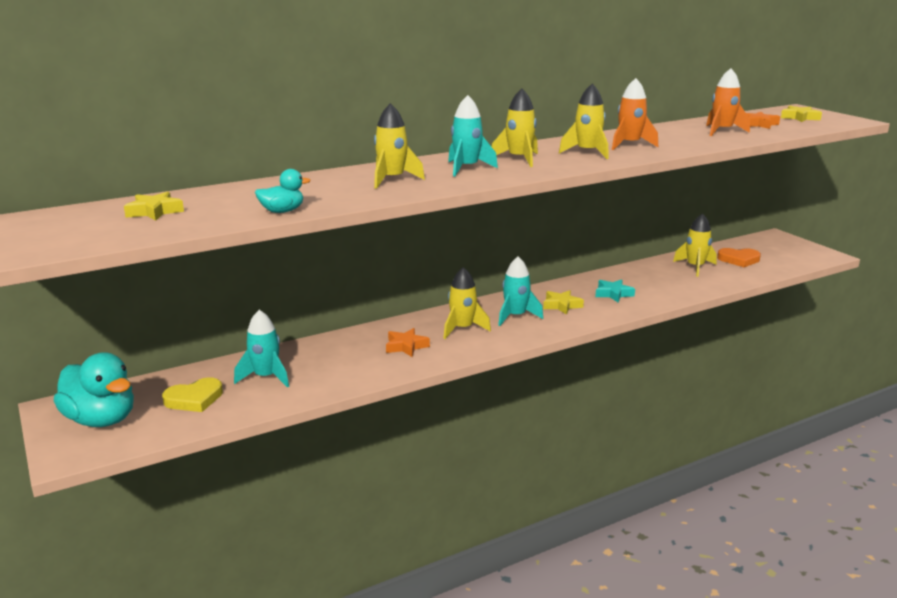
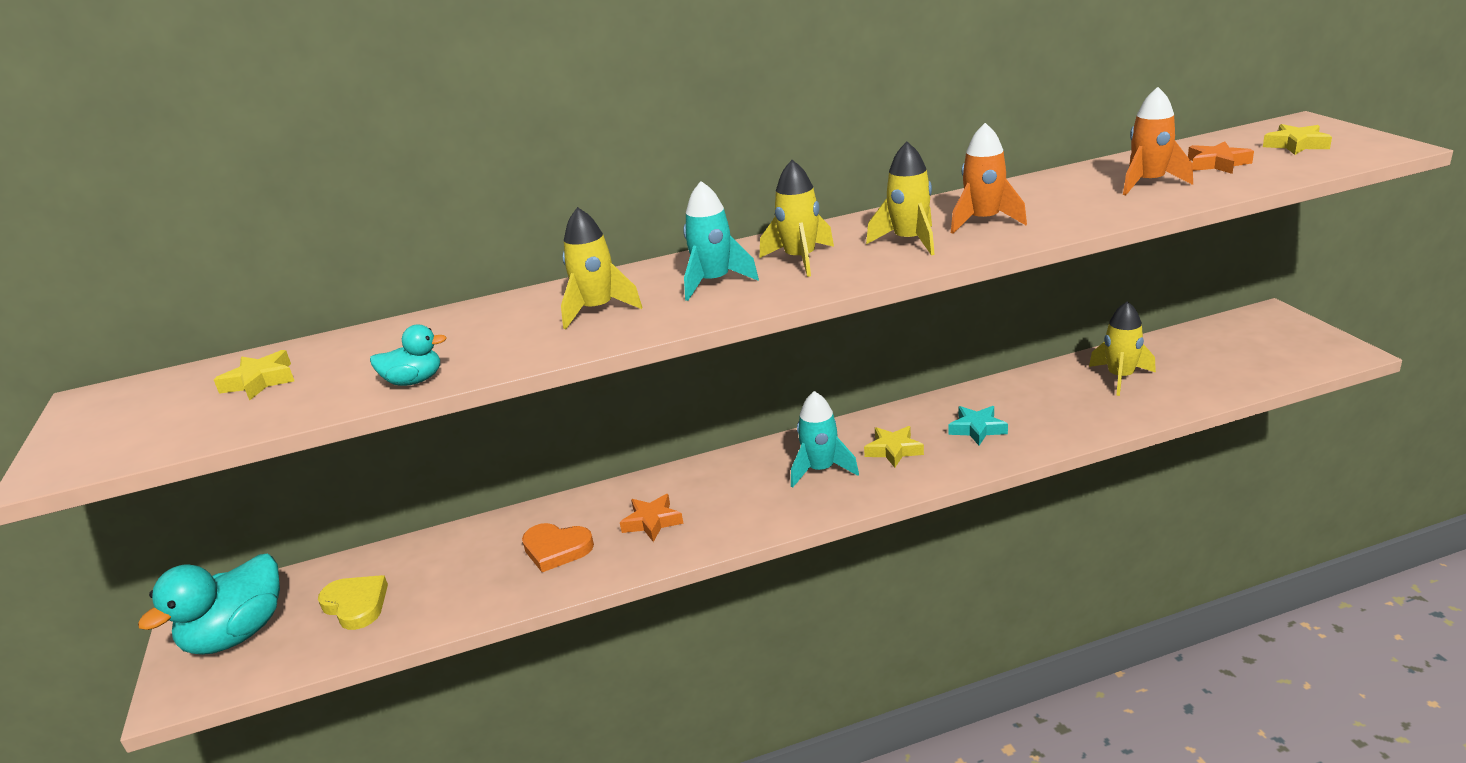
camera: 15 degrees right, 5 degrees up
turquoise duck [54,352,134,427] -> turquoise duck turned 75 degrees clockwise [138,554,280,655]
yellow heart [162,377,223,412] -> yellow heart turned 120 degrees counterclockwise [318,575,388,630]
turquoise rocket [234,310,289,388] -> none
yellow rocket [443,267,491,339] -> none
orange heart [717,248,761,267] -> orange heart moved to [522,523,594,572]

